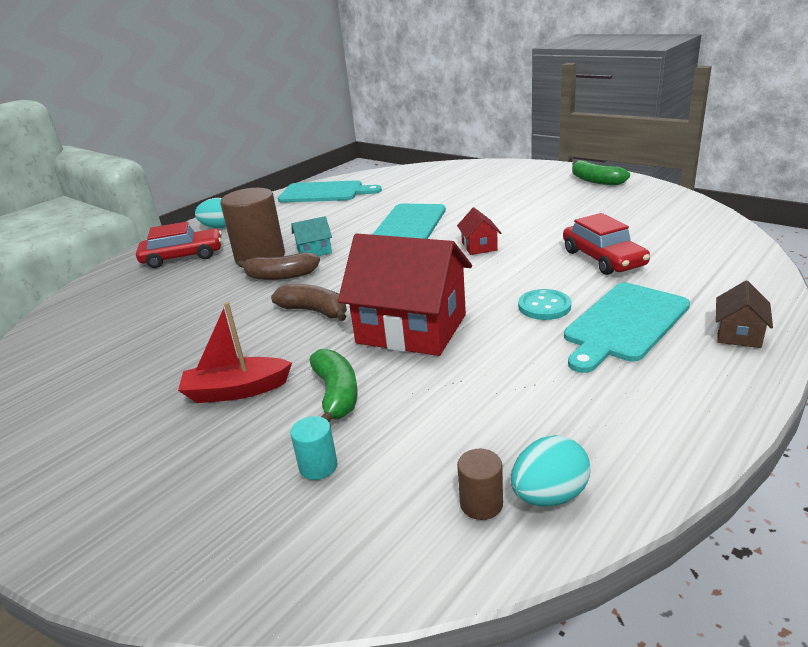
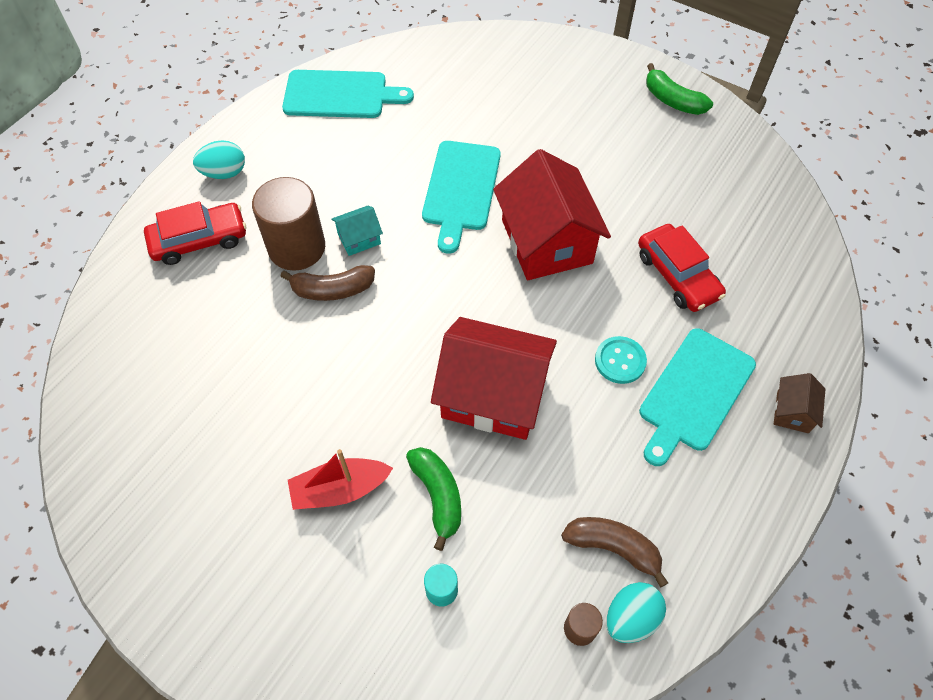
camera: 10 degrees left, 30 degrees up
brown banana [271,284,347,321] -> brown banana moved to [561,517,668,588]
red house [457,208,501,255] -> red house [493,149,611,280], size x2.26

